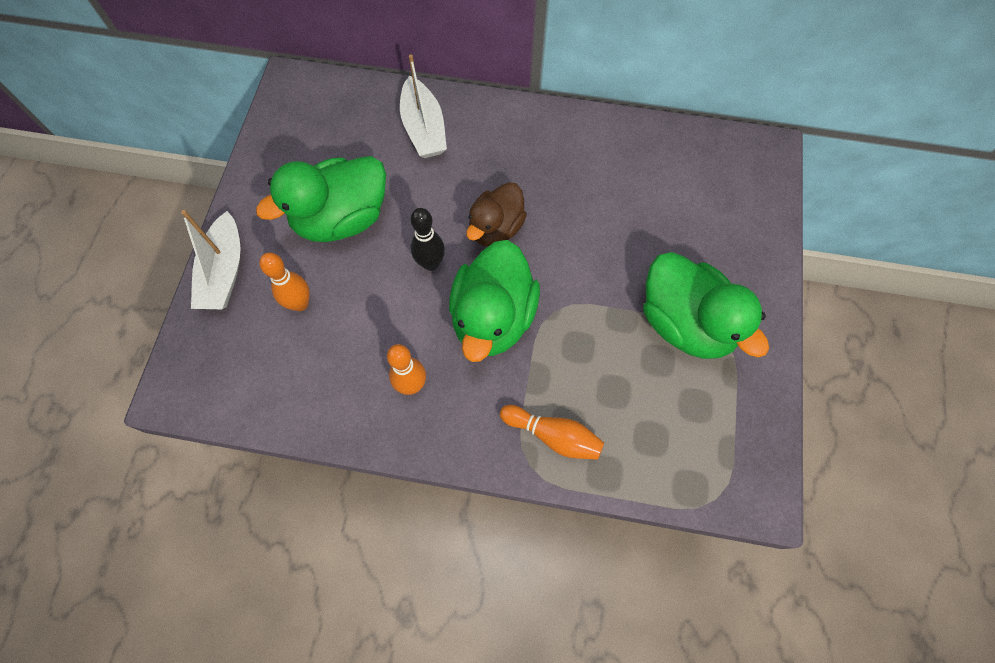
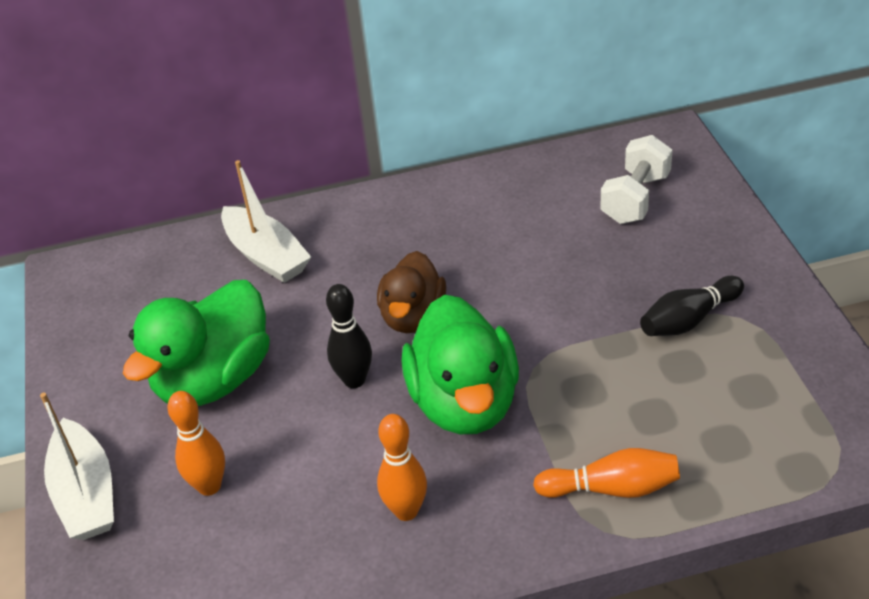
camera: 20 degrees left, 25 degrees down
green duck [643,252,769,359] -> black bowling pin [640,276,744,336]
none -> white dumbbell [600,135,673,224]

